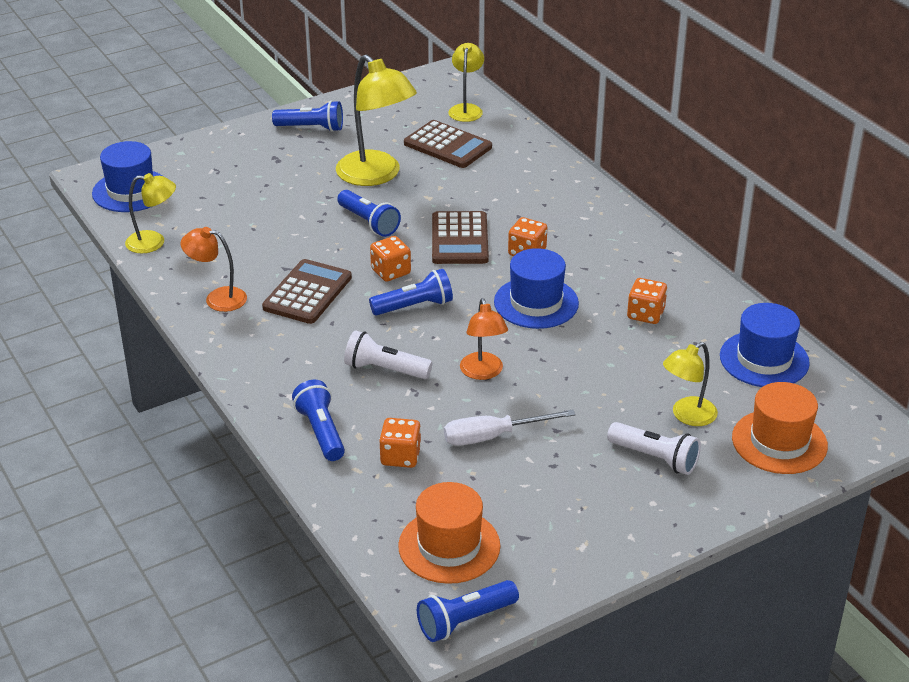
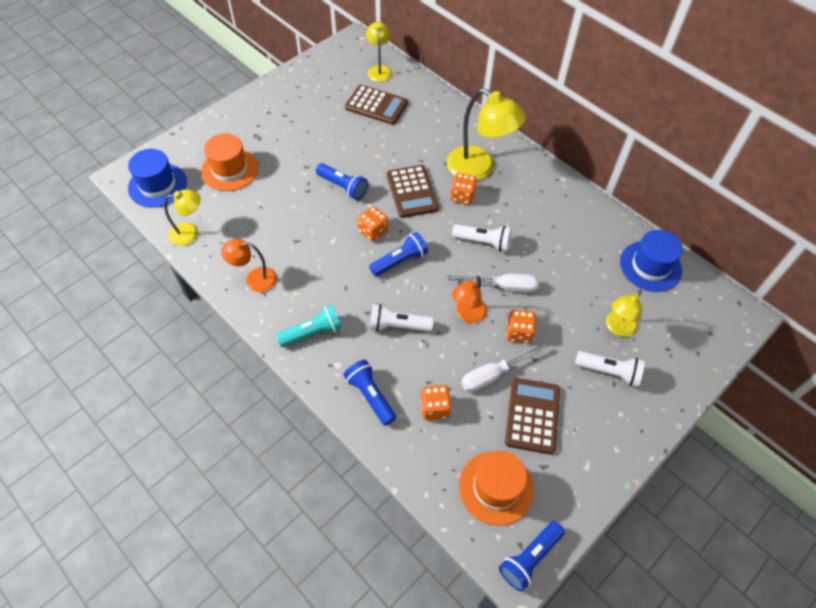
camera: 15 degrees left, 20 degrees up
brown calculator [262,259,352,324] -> brown calculator moved to [505,378,560,455]
blue flashlight [272,101,343,132] -> none
yellow lamp [336,54,417,186] -> yellow lamp moved to [447,88,526,180]
orange lamp [460,298,508,380] -> orange lamp turned 60 degrees clockwise [452,276,487,323]
blue hat [494,248,579,329] -> white flashlight [452,224,512,252]
orange dice [627,278,667,324] -> orange dice moved to [506,309,536,343]
orange hat [732,382,828,474] -> orange hat moved to [201,133,258,191]
none -> turquoise flashlight [276,305,342,347]
none -> white screwdriver [448,274,539,293]

